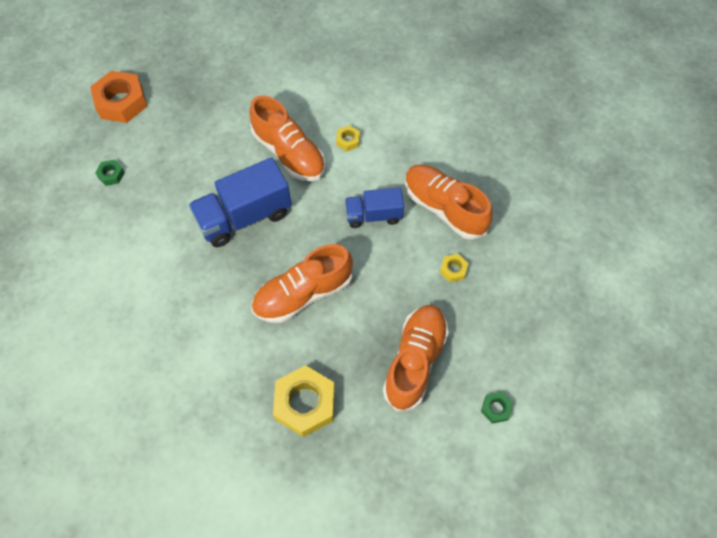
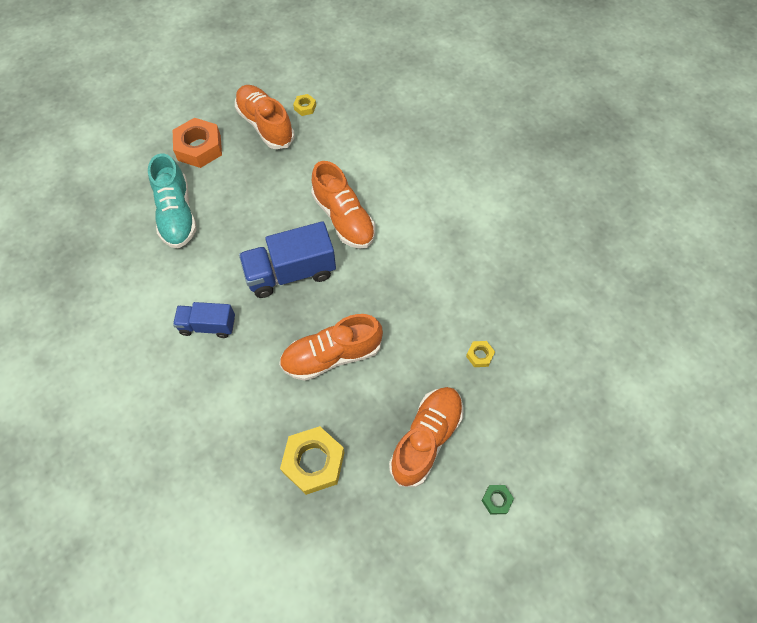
camera: 10 degrees right, 0 degrees up
green nut [95,160,125,186] -> turquoise shoe [148,153,197,248]
yellow nut [336,125,360,151] -> yellow nut moved to [293,94,316,116]
blue truck [345,187,404,228] -> blue truck moved to [173,302,235,338]
orange shoe [405,164,492,240] -> orange shoe moved to [235,85,294,149]

